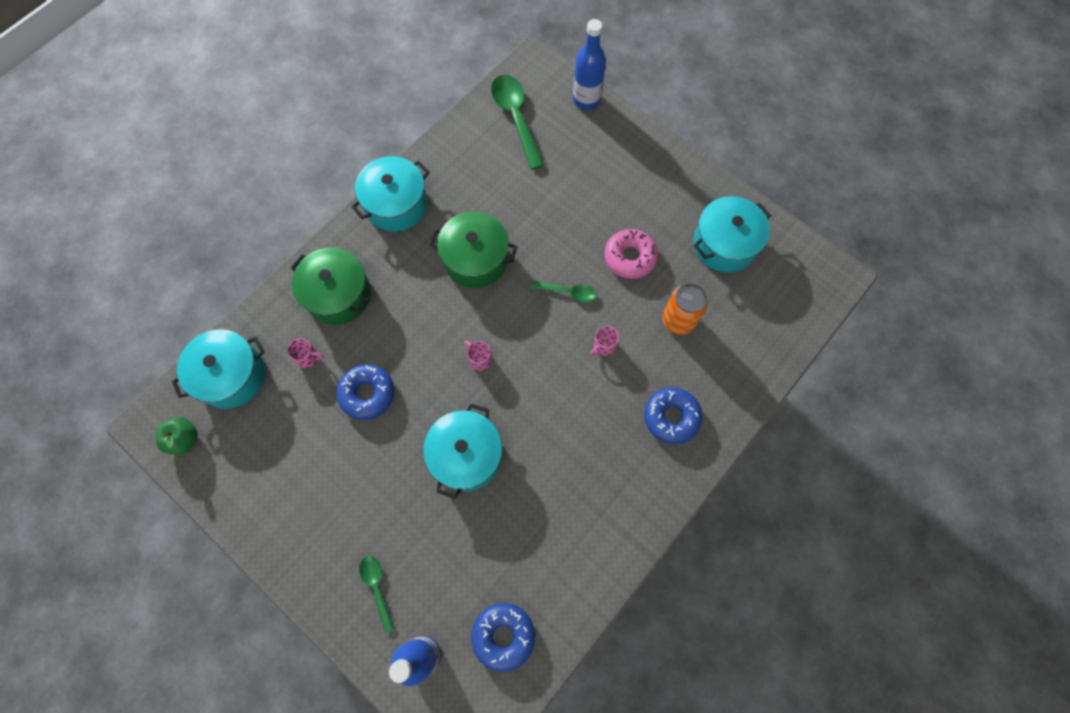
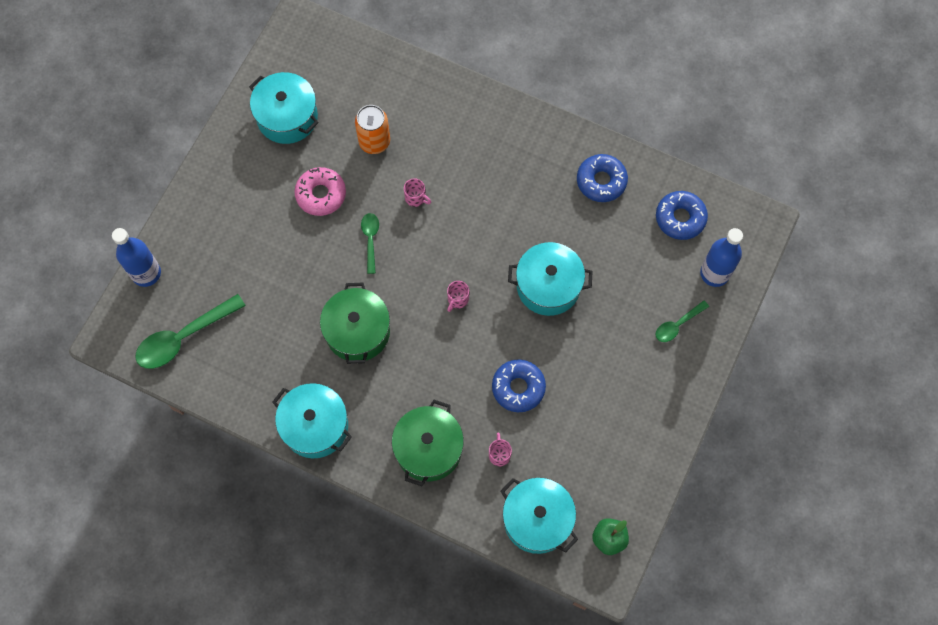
camera: 105 degrees left, 0 degrees up
blue donut [644,387,703,444] -> blue donut moved to [577,154,628,202]

